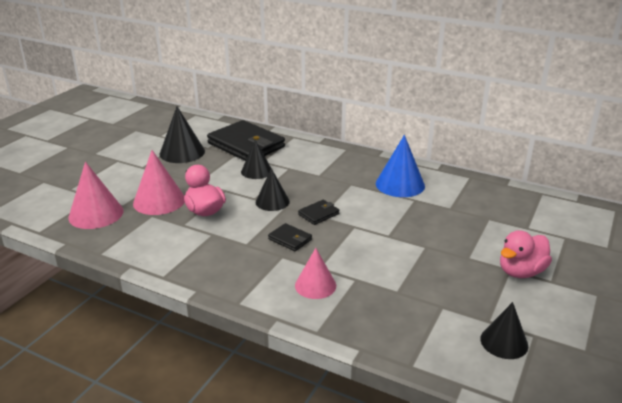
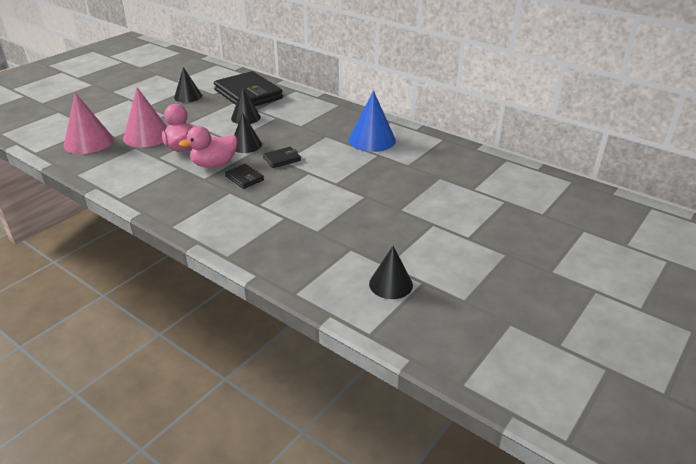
camera: 10 degrees right, 5 degrees up
black cone [160,106,205,163] -> black cone [174,67,202,102], size x0.66
pink cone [295,248,336,299] -> none
pink duck [500,230,552,278] -> pink duck moved to [179,126,238,168]

